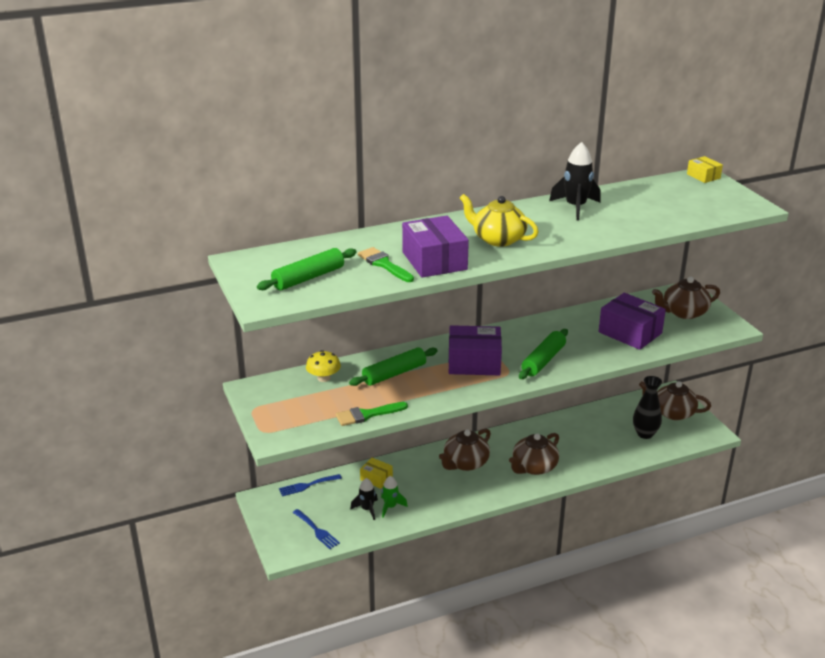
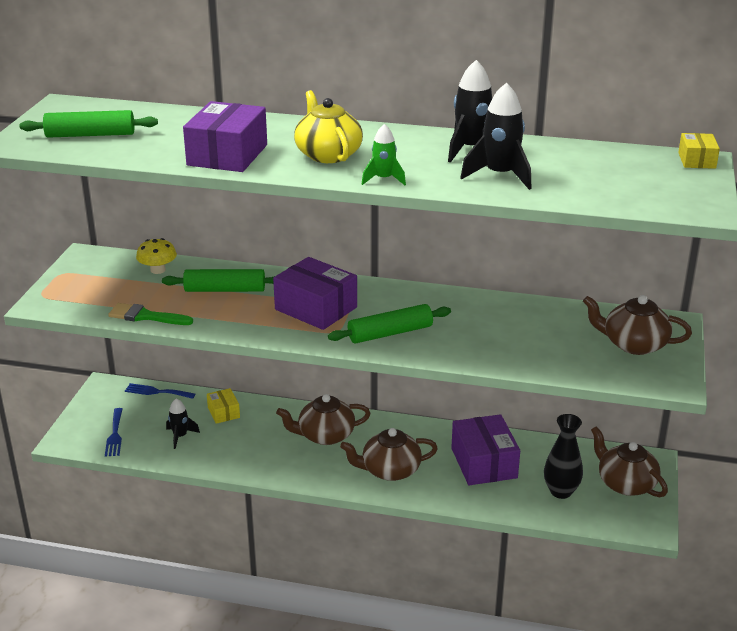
camera: 35 degrees right, 0 degrees up
green brush [358,247,414,282] -> none
green rocket [381,476,408,518] -> green rocket moved to [362,124,406,185]
purple box [598,293,666,350] -> purple box moved to [451,414,520,485]
none -> black rocket [460,82,531,190]

